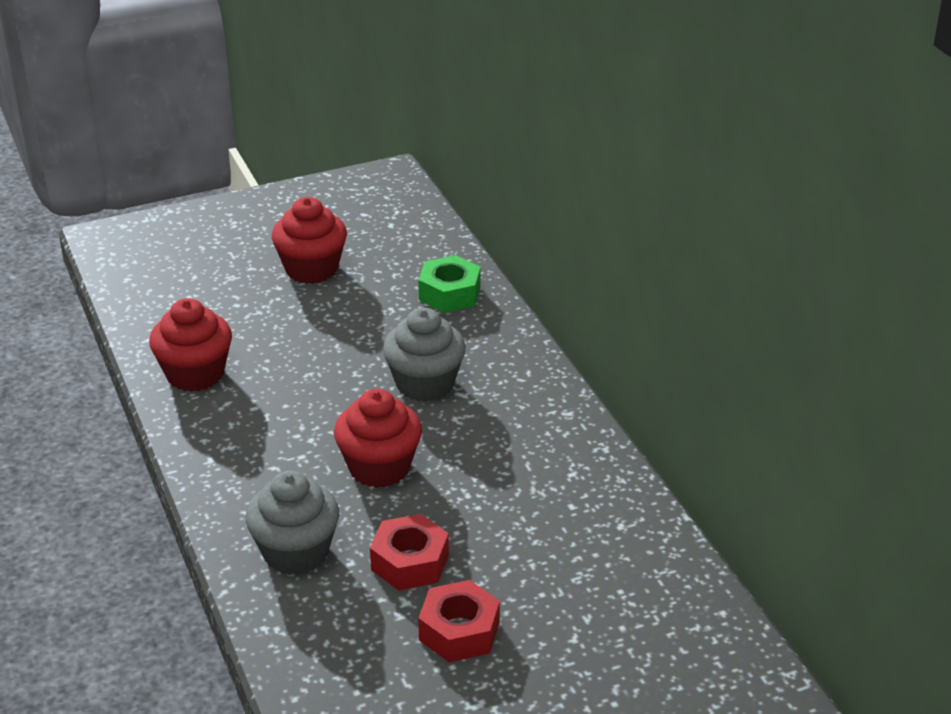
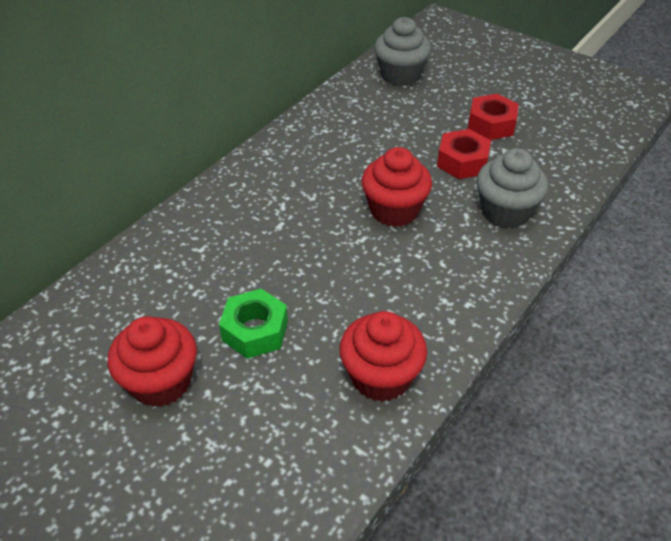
camera: 120 degrees left, 10 degrees up
grey cupcake [383,308,466,402] -> grey cupcake moved to [374,17,431,86]
green nut [418,255,481,313] -> green nut moved to [219,289,288,359]

